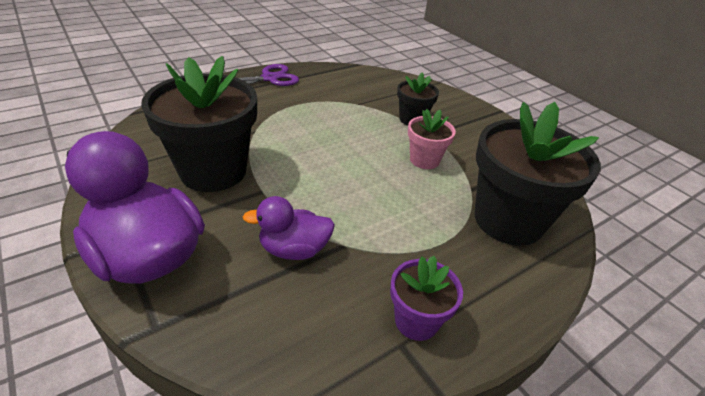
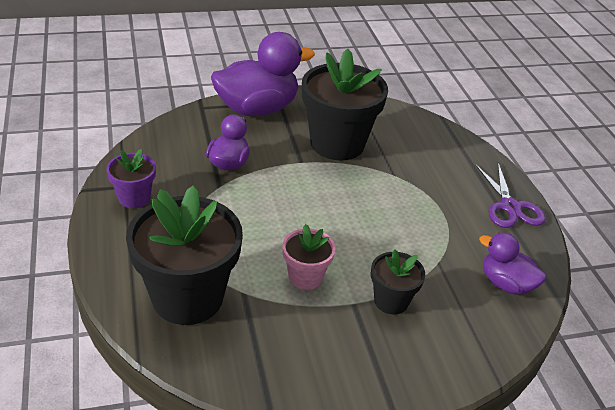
camera: 110 degrees right, 0 degrees up
none -> purple duck [479,233,546,295]

